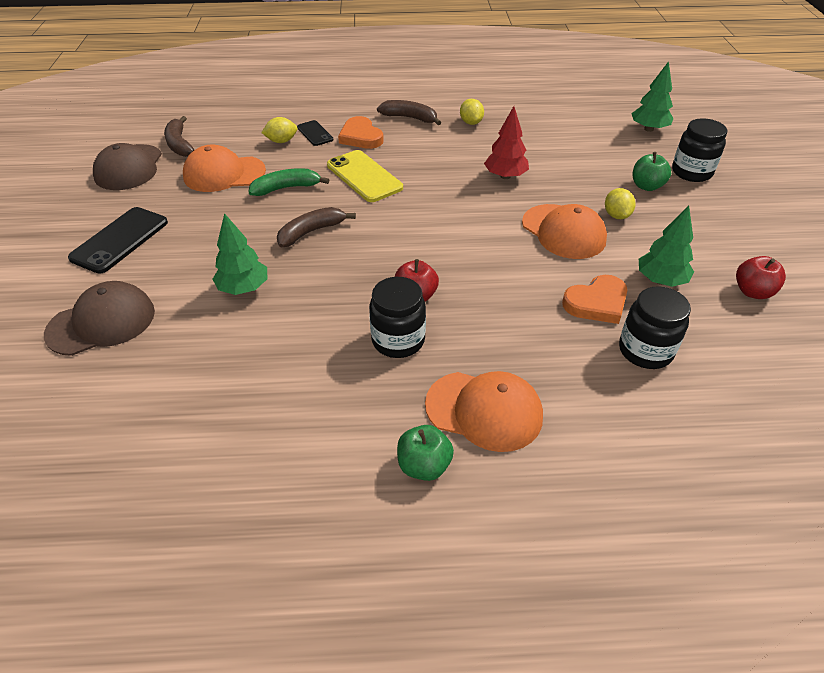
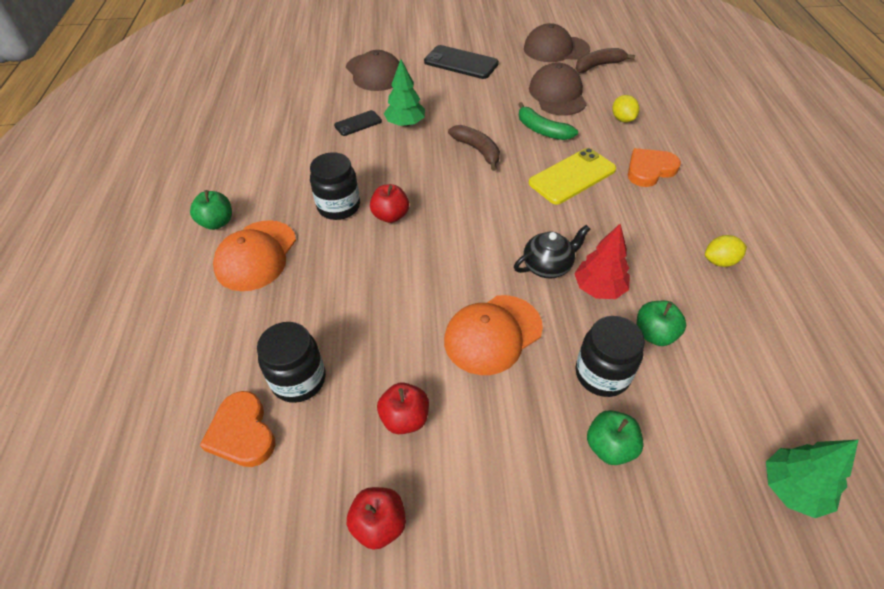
camera: 90 degrees right, 5 degrees up
orange cap [183,145,266,192] -> brown cap [529,63,587,116]
green banana [249,168,329,196] -> green banana turned 150 degrees clockwise [518,102,578,140]
black phone [297,120,333,146] -> black phone moved to [334,110,382,136]
brown banana [377,100,441,125] -> none
orange heart [562,275,628,324] -> orange heart moved to [200,391,276,467]
yellow lemon [605,188,636,219] -> none
green tree [639,206,694,287] -> red apple [377,383,429,434]
black jar [672,118,727,182] -> black jar moved to [575,316,645,397]
none -> black teapot [514,225,590,278]
none -> green apple [637,301,686,346]

